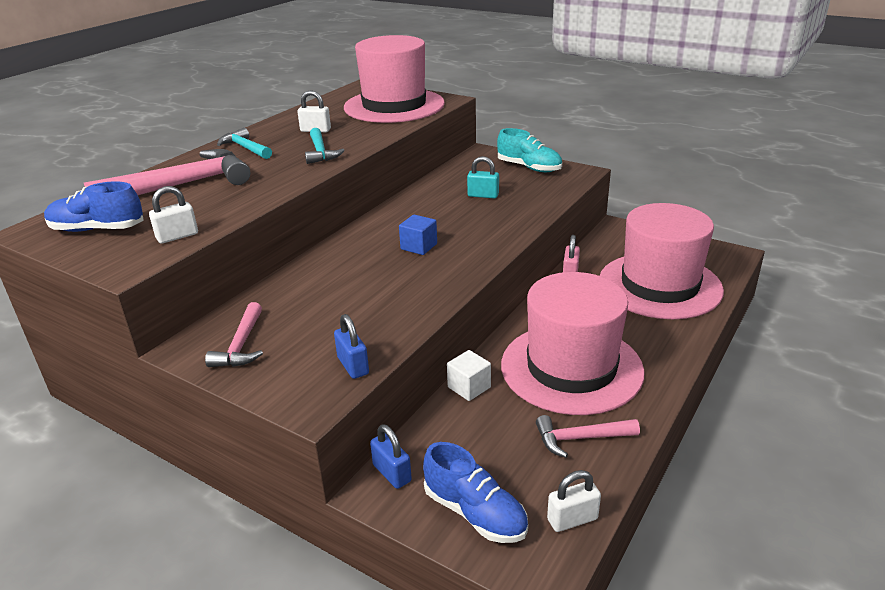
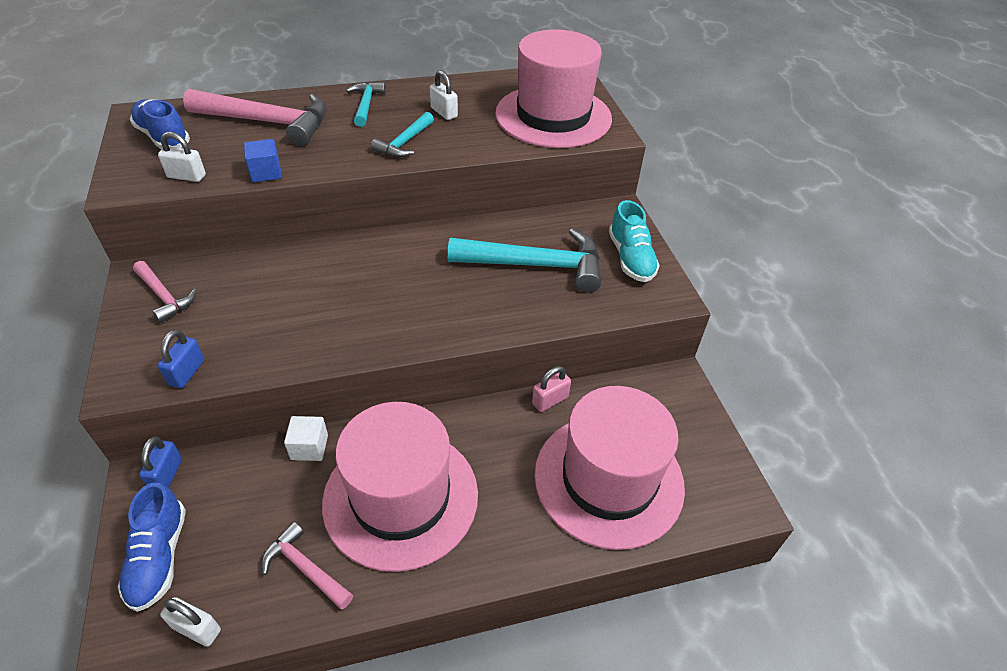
camera: 40 degrees right, 15 degrees up
pink hammer [205,302,263,367] -> pink hammer turned 90 degrees counterclockwise [133,261,197,323]
blue cube [399,214,437,255] -> blue cube moved to [244,139,282,182]
turquoise padlock [467,156,499,198] -> turquoise hammer [448,228,601,293]

